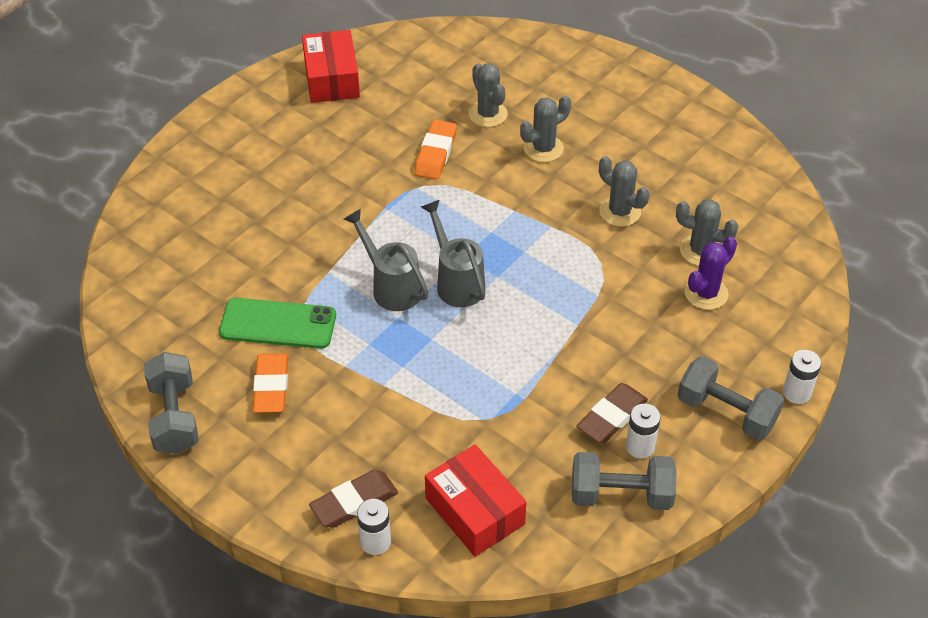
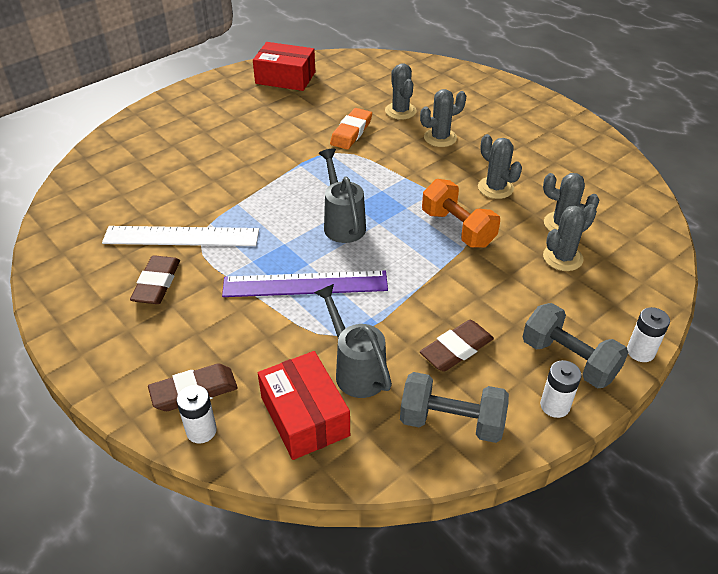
camera: 10 degrees right, 5 degrees down
grey dumbbell [144,352,199,454] -> none
green phone [219,298,336,349] -> white ruler [102,226,259,246]
orange eraser [253,353,288,413] -> brown eraser [130,255,180,304]
red box [302,30,360,103] -> red box turned 75 degrees counterclockwise [253,42,315,91]
grey watering can [344,209,429,311] -> grey watering can moved to [314,284,392,398]
white battery [626,404,661,459] -> white battery moved to [540,360,582,418]
purple cactus [685,236,737,310] -> grey cactus [543,204,597,271]
none -> purple ruler [222,271,388,297]
none -> orange dumbbell [422,179,500,248]

